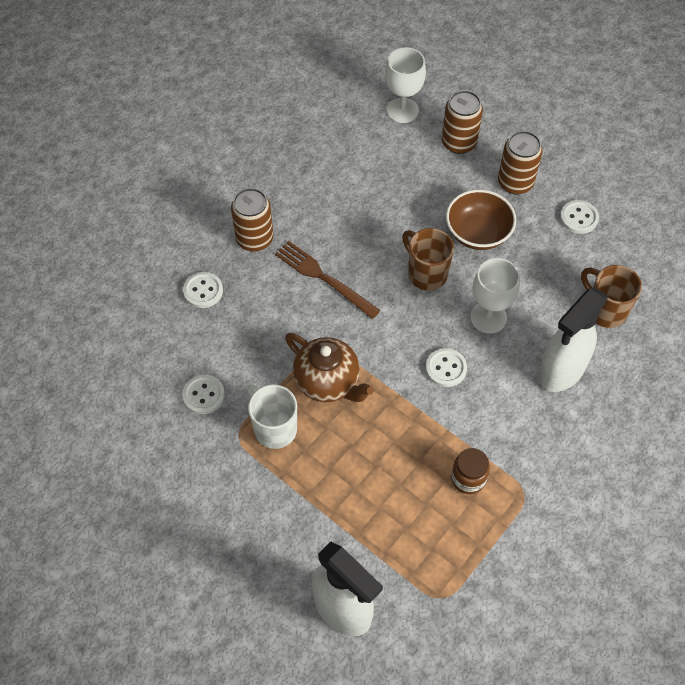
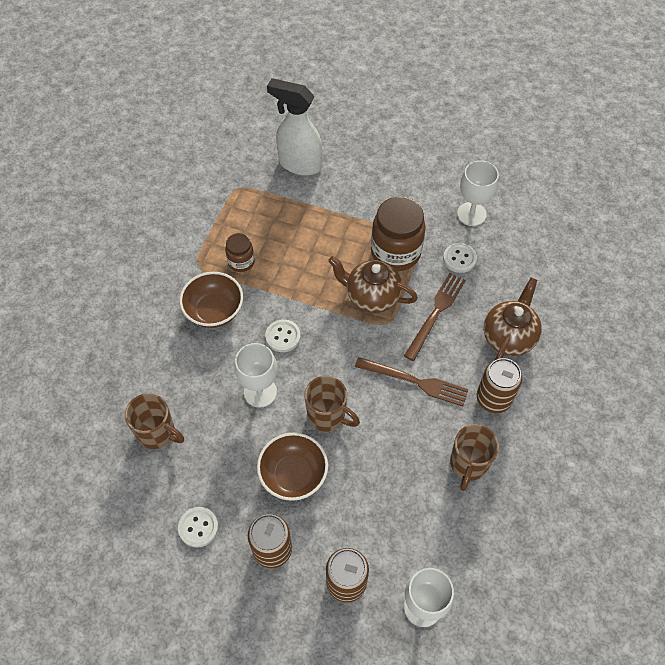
camera: 160 degrees right, 0 degrees up
white button [183,272,223,308] -> brown teapot [484,277,542,360]
white mug [247,384,297,449] -> brown jar [371,197,425,271]
white spray bottle [538,287,609,392] -> none
none -> brown bowl [179,272,243,328]
none -> brown fork [404,273,466,361]
none -> brown mug [450,424,499,491]
none -> white goblet [457,160,499,226]

